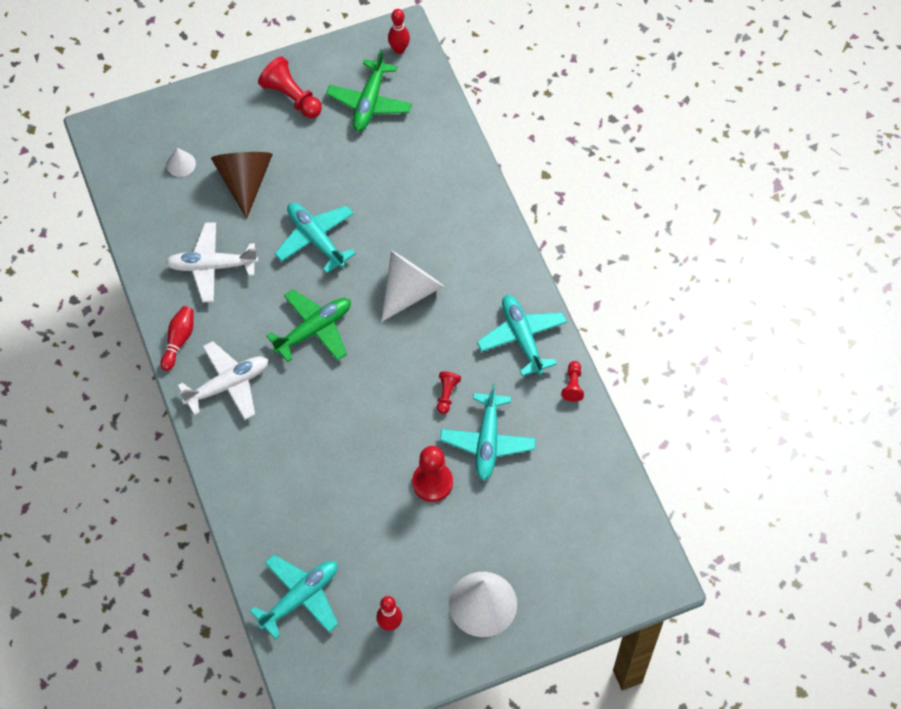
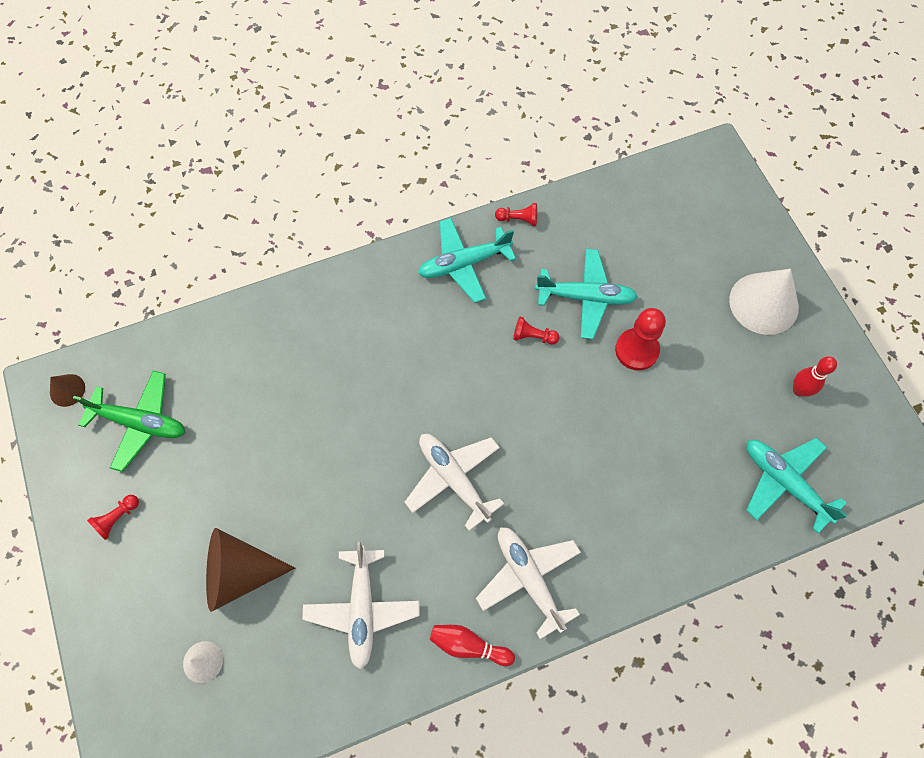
camera: 90 degrees left, 5 degrees up
red pawn [258,56,322,118] -> red pawn [87,495,139,540], size x0.56
green plane [266,289,351,362] -> white plane [405,434,504,531]
turquoise plane [275,203,356,273] -> none
white cone [381,251,444,322] -> none
red bowling pin [388,9,410,54] -> brown cone [50,374,85,407]

